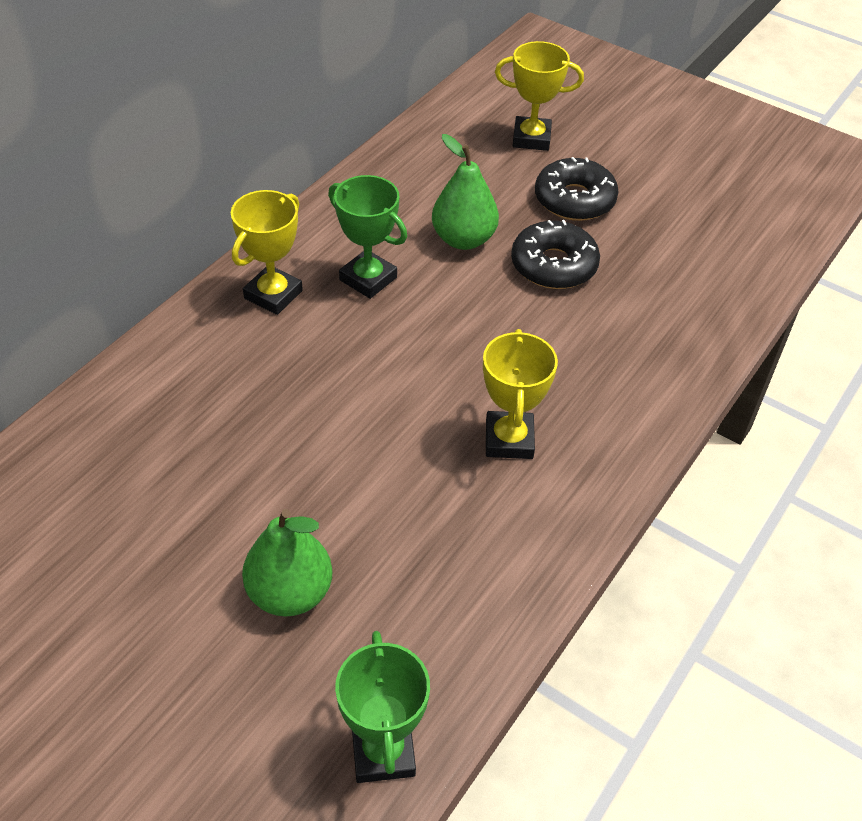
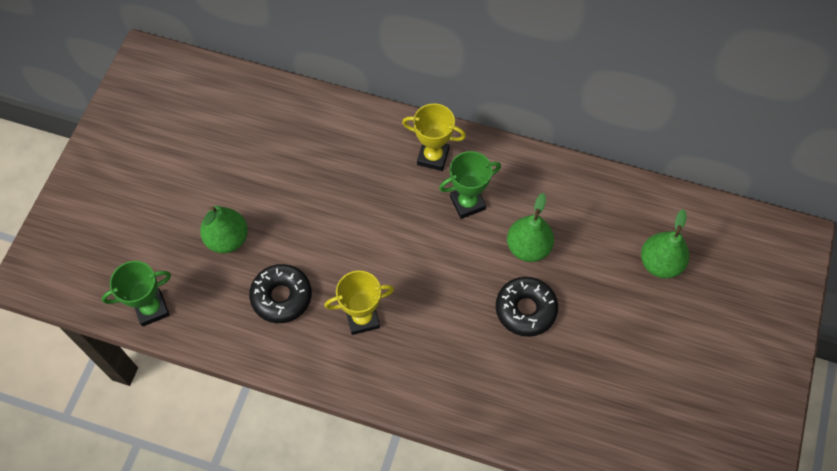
camera: 75 degrees right, 15 degrees up
green trophy [328,175,407,299] -> green trophy turned 45 degrees clockwise [439,151,501,219]
yellow trophy [495,41,584,151] -> green pear [641,209,689,278]
black donut [535,157,618,221] -> black donut moved to [249,264,312,323]

